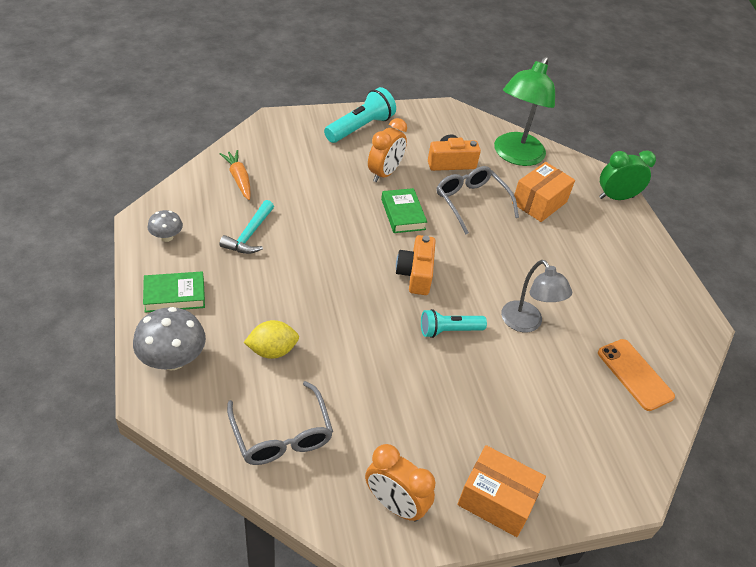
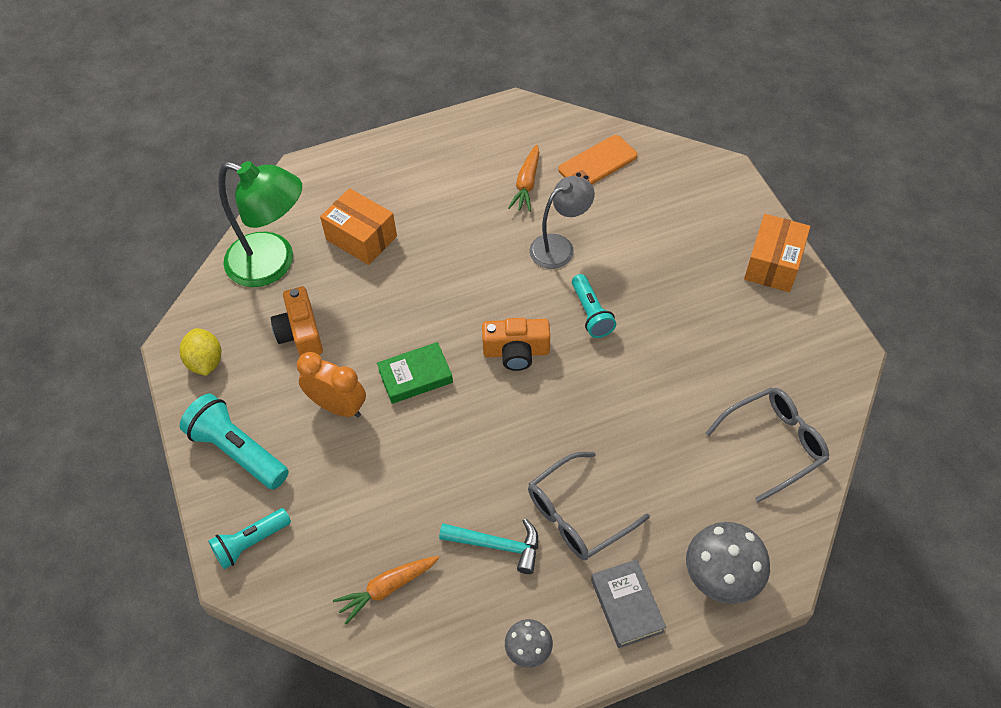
camera: 90 degrees left, 10 degrees up
green book [143,272,205,313] -> grey book [591,559,666,648]
yellow lemon [243,320,299,359] -> yellow lemon moved to [180,328,221,376]
orange clock [365,444,435,522] -> none
grey glasses [437,166,519,234] -> grey glasses moved to [528,452,650,560]
green clock [599,150,656,200] -> none
none -> turquoise flashlight [208,508,291,569]
none -> orange carrot [508,145,540,212]

